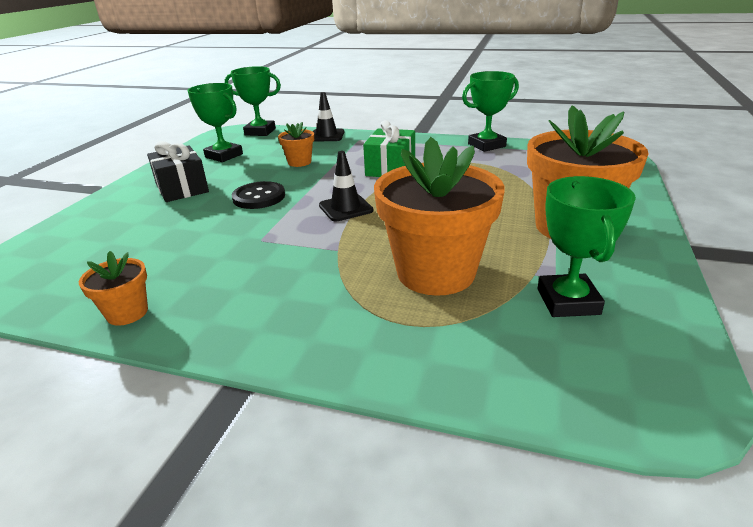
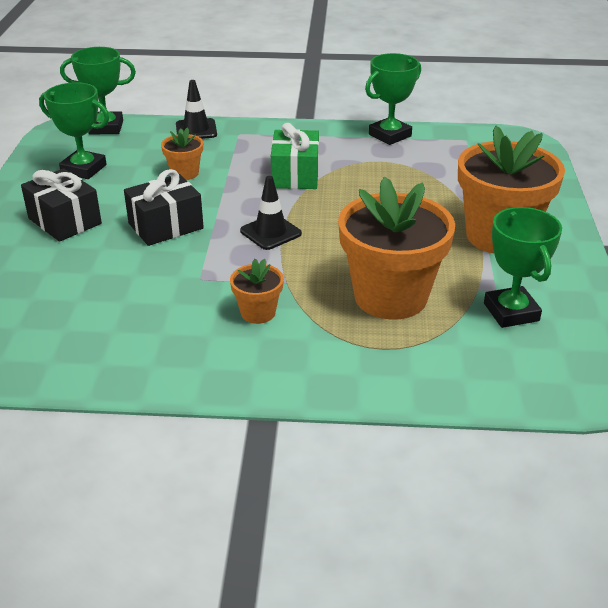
camera: 15 degrees left, 5 degrees up
orange flower pot [79,251,148,326] -> orange flower pot moved to [230,259,284,324]
black button [232,181,285,209] -> black gift [124,169,204,246]

